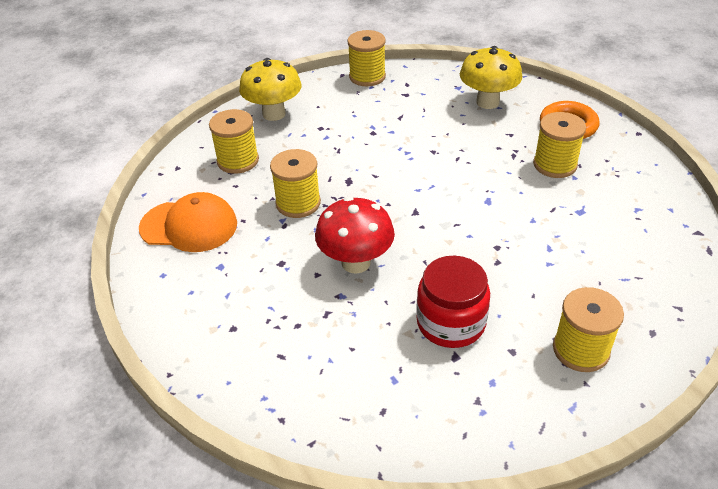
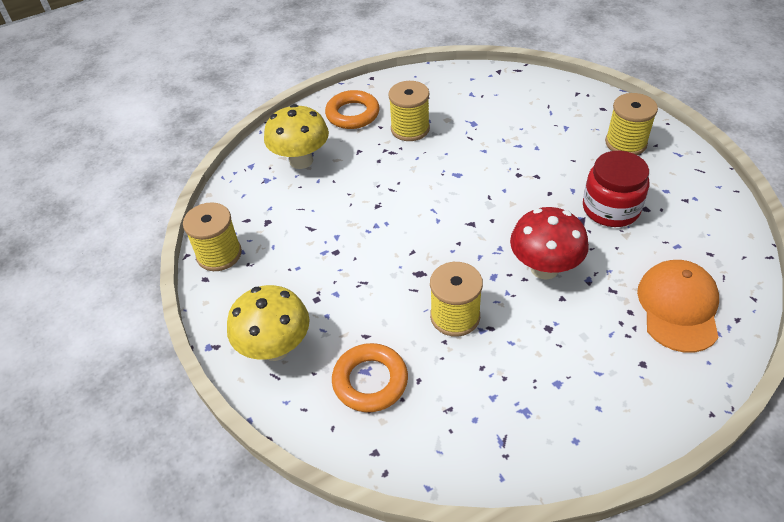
camera: 85 degrees left, 5 degrees up
orange cap [139,192,237,252] -> orange cap moved to [637,260,719,353]
yellow spool [209,109,259,174] -> orange ring [332,343,408,412]

